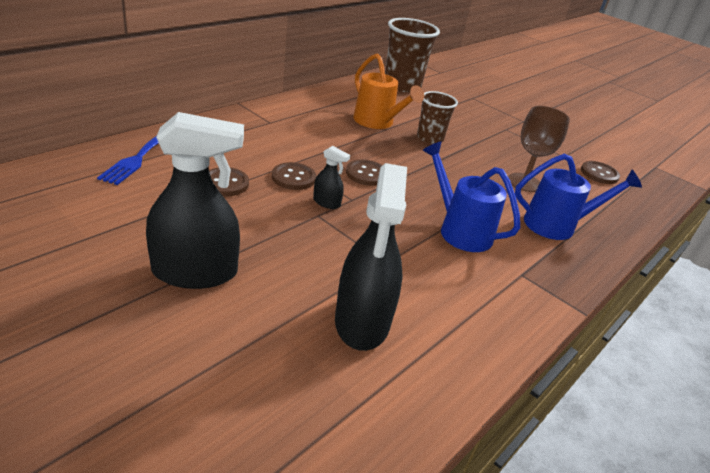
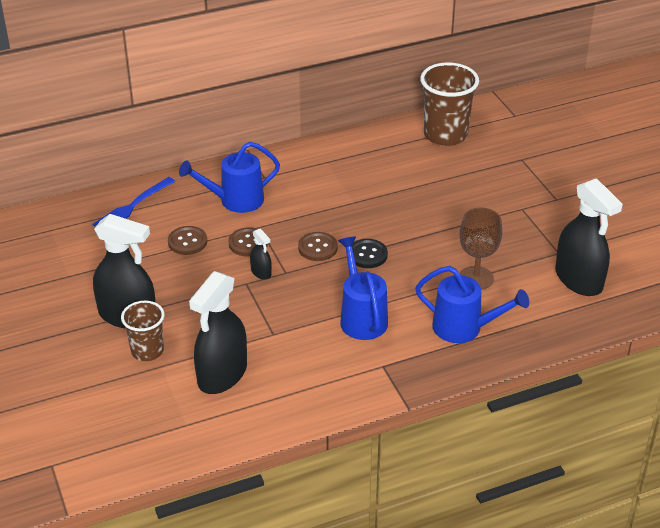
camera: 30 degrees right, 5 degrees up
orange watering can [353,53,424,129] -> none
brown cup [417,91,458,144] -> brown cup moved to [121,301,164,361]
brown button [581,161,620,184] -> black spray bottle [555,178,623,296]
none -> blue watering can [179,142,280,213]
none -> black button [352,239,388,268]

